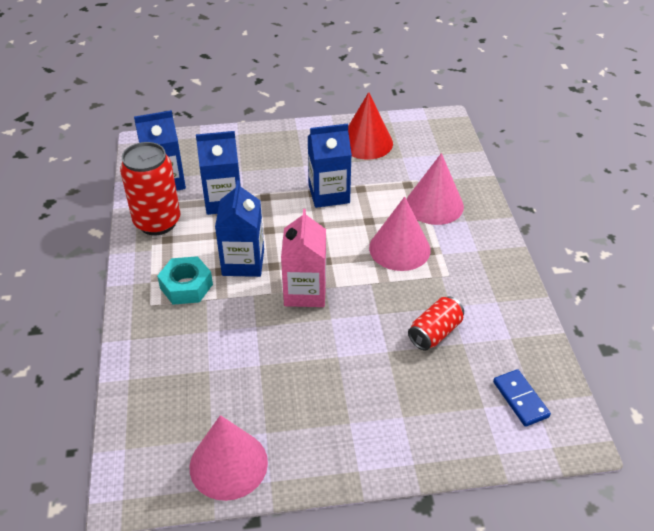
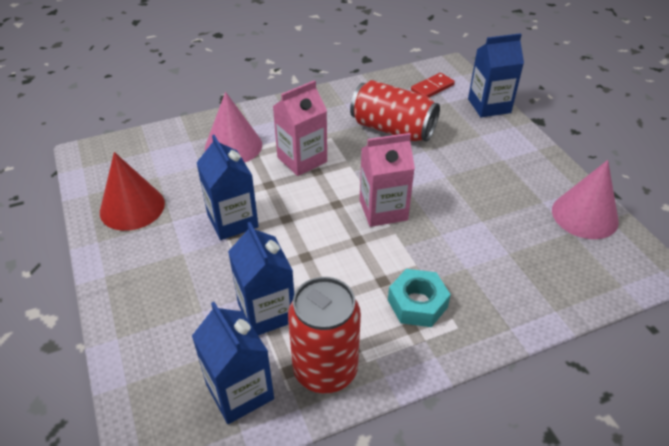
camera: 105 degrees left, 0 degrees up
blue carton [215,180,264,277] -> blue carton moved to [468,33,524,117]
pink cone [369,197,431,271] -> pink carton [273,80,327,176]
red can [408,297,464,351] -> red can [350,80,440,142], size x1.71
blue domino [493,369,551,427] -> red domino [411,73,455,97]

